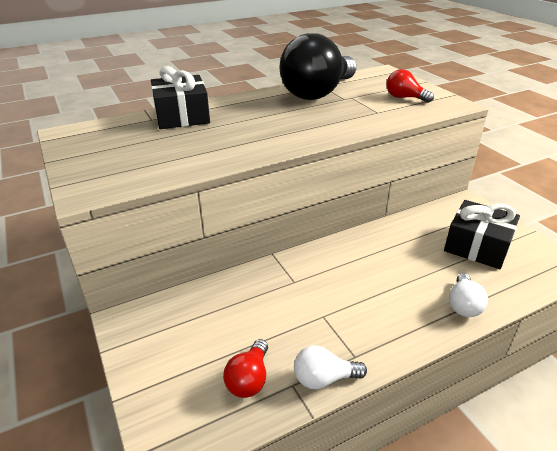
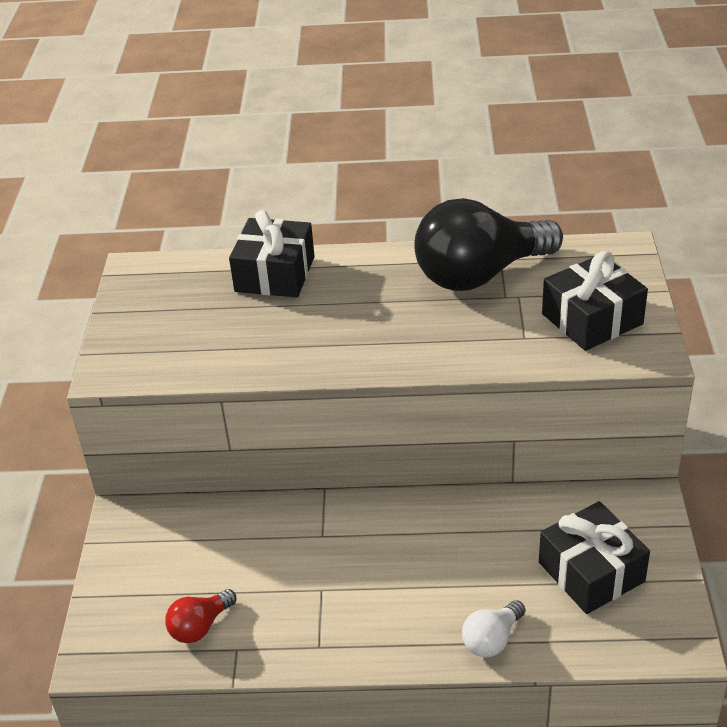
camera: 30 degrees right, 5 degrees up
white light bulb [294,345,367,389] -> none
red light bulb [387,69,434,103] -> black gift [542,251,648,351]

